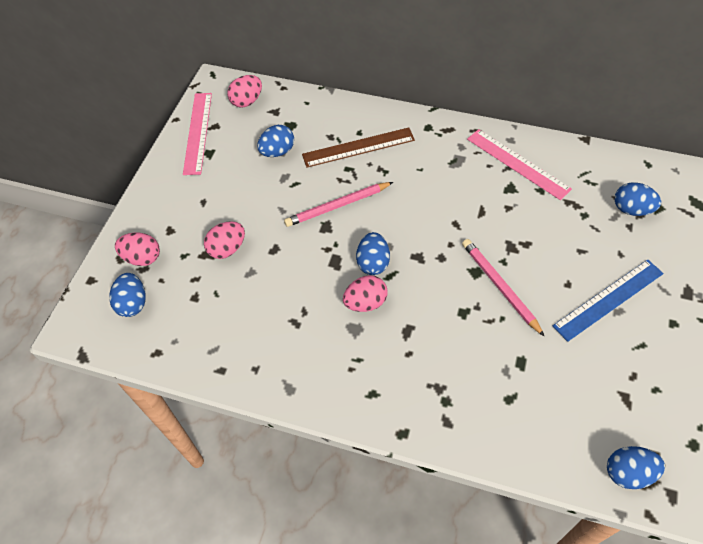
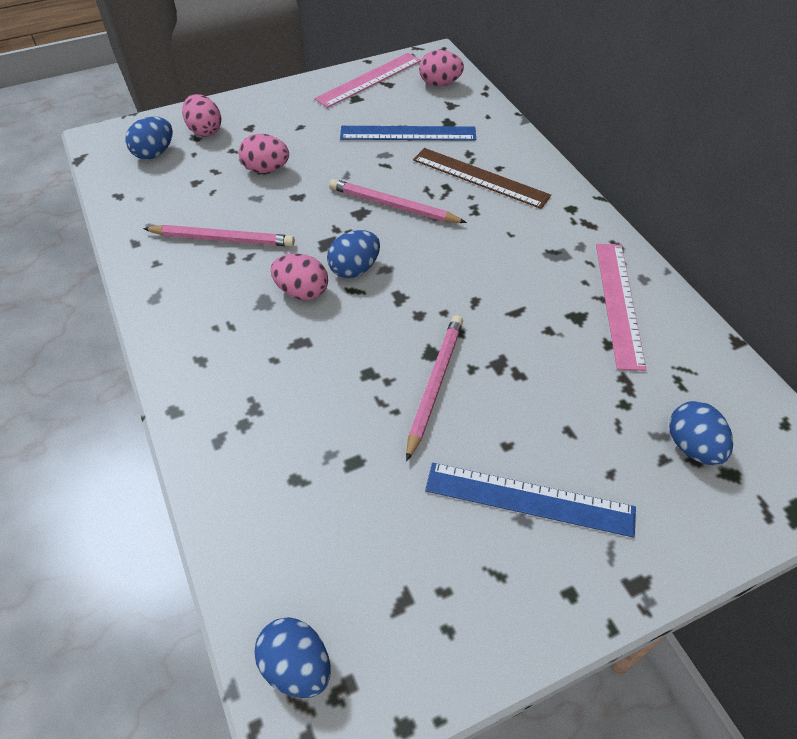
camera: 45 degrees right, 5 degrees down
blue egg [257,125,294,157] -> blue ruler [340,126,476,141]
none -> pink pencil [143,225,295,247]

